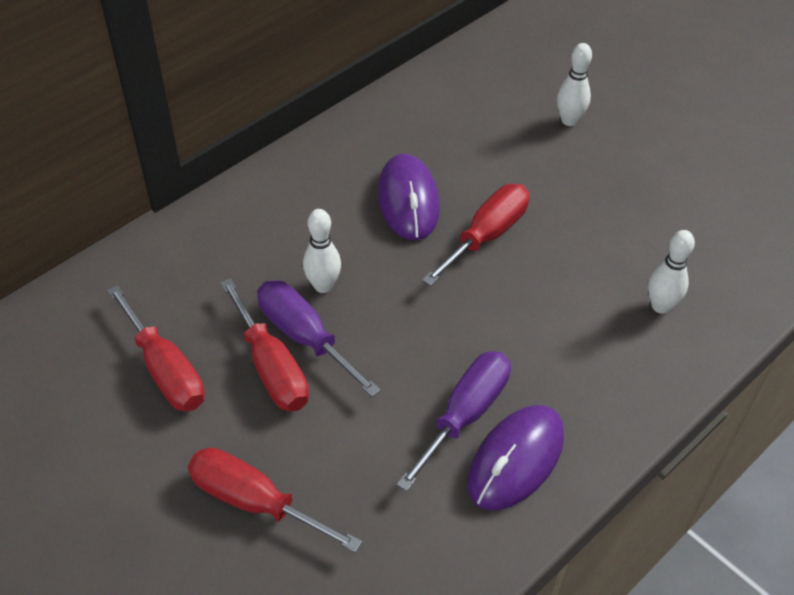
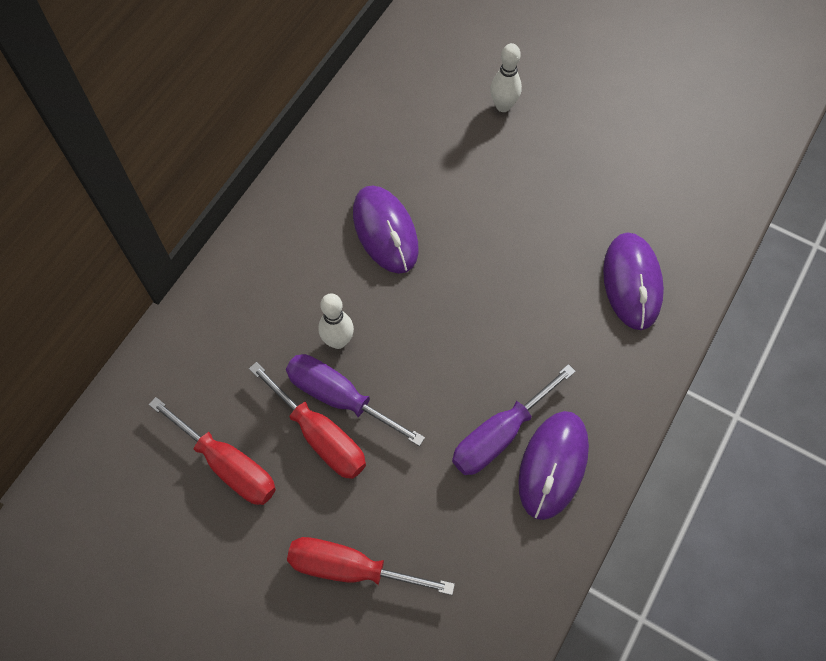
camera: 15 degrees left, 15 degrees up
purple screwdriver [396,351,511,491] -> purple screwdriver turned 150 degrees counterclockwise [452,364,576,475]
red screwdriver [422,184,529,286] -> none
white bowling pin [648,230,695,314] -> purple mouse [603,232,664,330]

